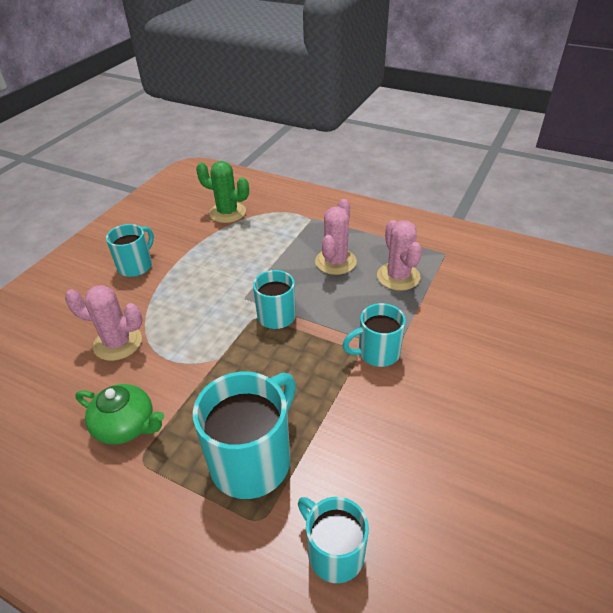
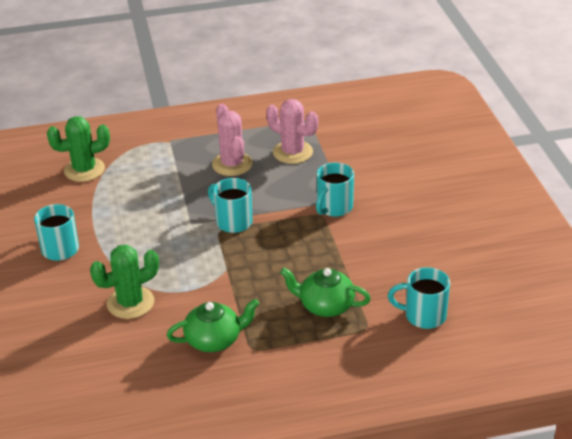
camera: 40 degrees left, 5 degrees down
pink cactus [65,285,143,361] -> green cactus [90,245,159,319]
turquoise mug [193,372,296,499] -> green teapot [280,268,371,317]

